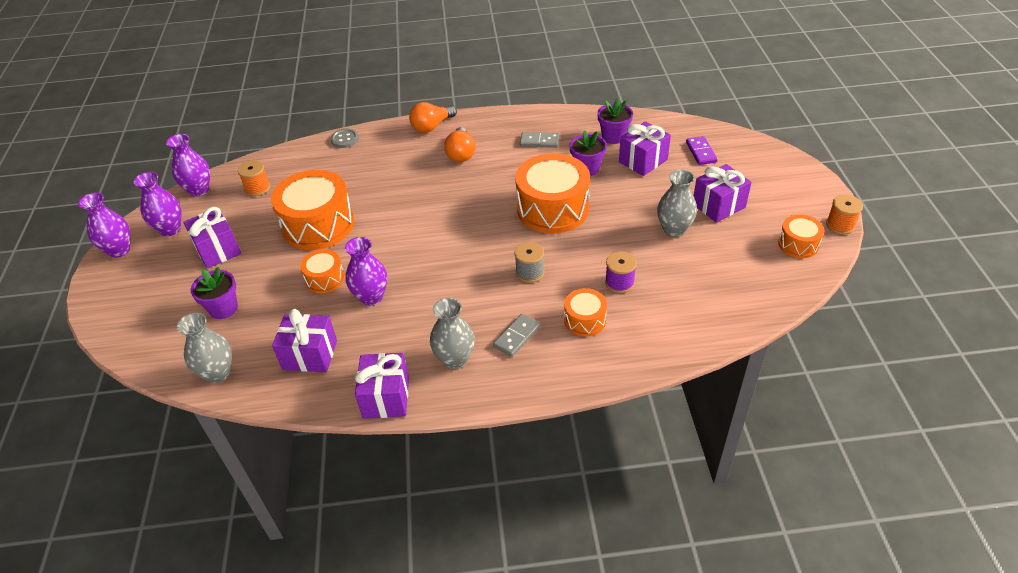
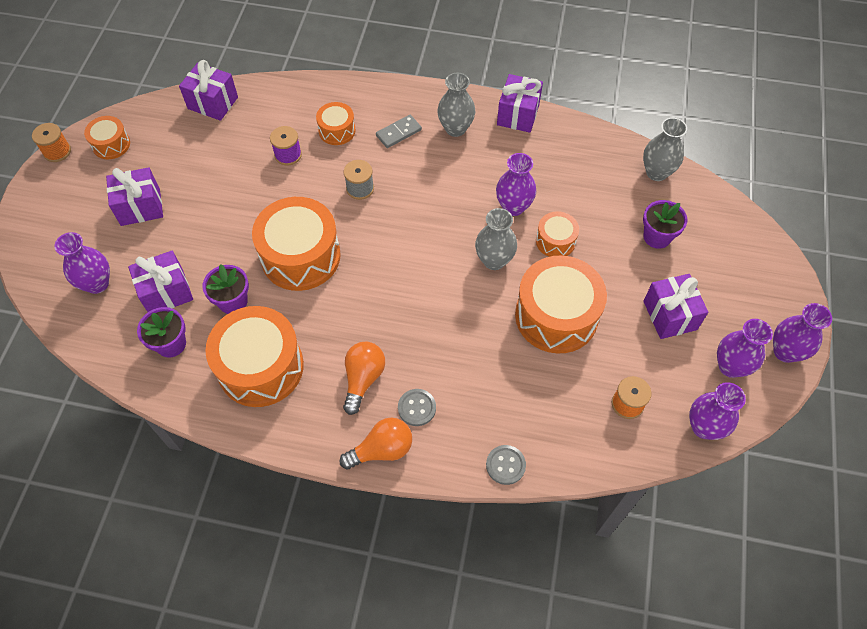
camera: 165 degrees left, 15 degrees up
purple gift [272,309,337,372] -> purple gift moved to [179,60,238,121]
grey domino [520,132,560,148] -> orange drum [205,306,304,407]
grey vase [657,169,697,237] -> grey vase moved to [475,208,517,270]
purple domino [686,136,718,165] -> purple vase [54,232,110,294]
none -> grey button [398,389,436,426]

